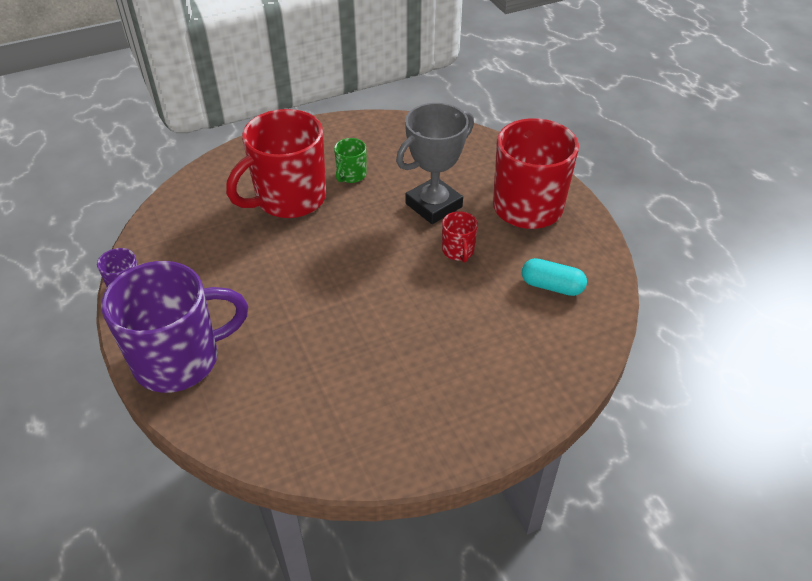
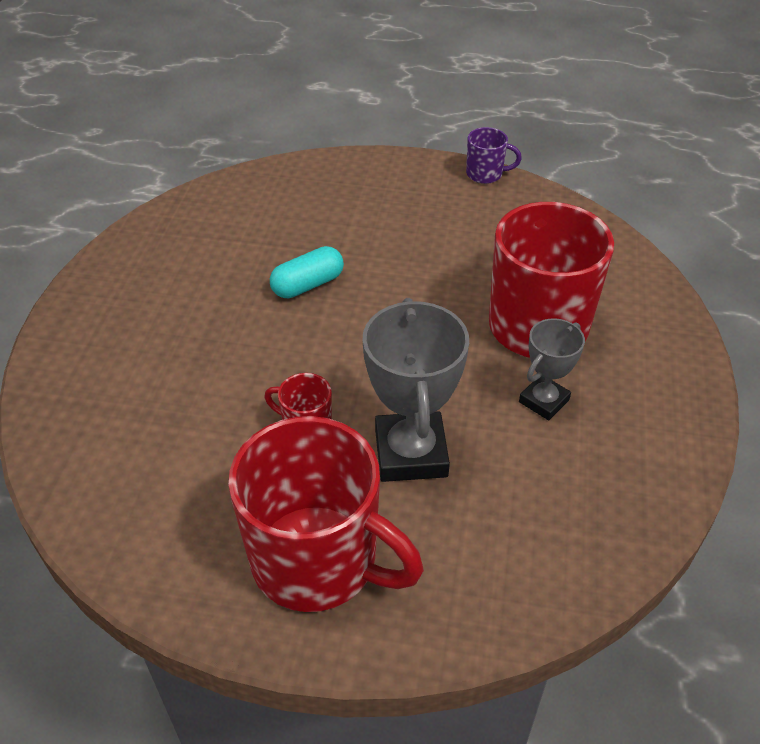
camera: 125 degrees right, 0 degrees up
purple mug [101,261,248,393] -> none
green mug [334,138,366,183] -> grey trophy [519,318,585,420]
turquoise capsule [522,258,587,296] -> turquoise capsule moved to [270,246,344,298]

